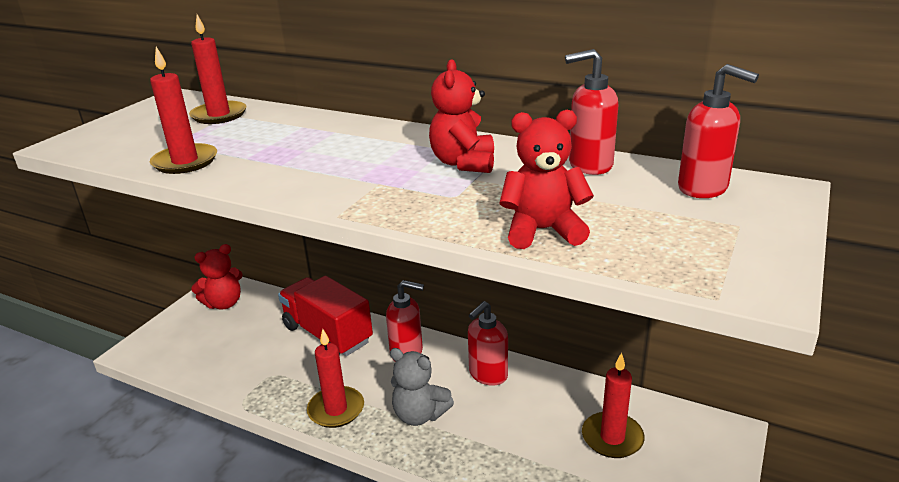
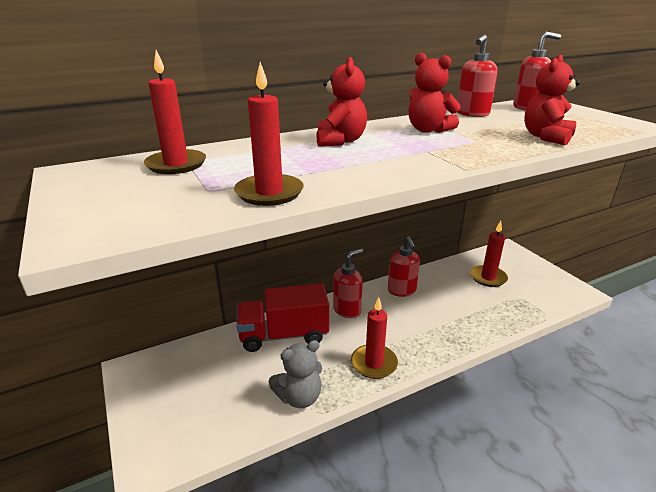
camera: 55 degrees left, 0 degrees up
red teddy bear [191,244,243,310] -> red teddy bear moved to [316,57,367,147]
grey teddy bear [390,348,454,426] -> grey teddy bear moved to [269,340,322,408]

